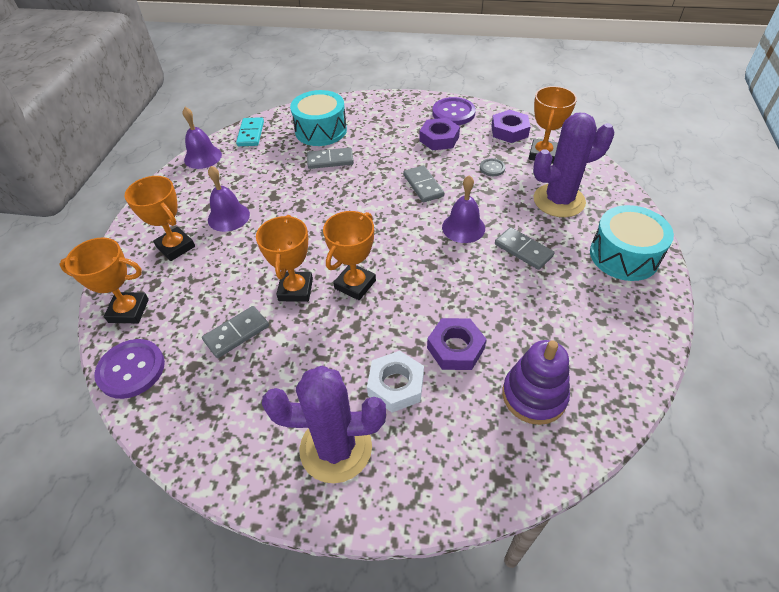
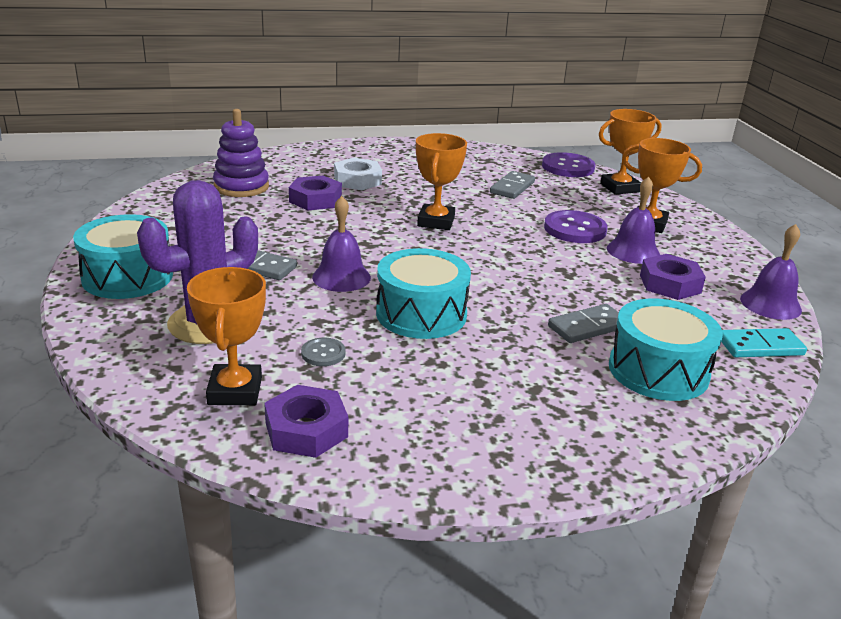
camera: 155 degrees right, 20 degrees down
turquoise domino [236,117,264,146] -> turquoise domino turned 75 degrees counterclockwise [721,328,807,357]
orange trophy [256,215,313,302] -> none
purple cactus [262,366,386,483] -> none
grey domino [404,165,444,202] -> turquoise drum [376,248,471,339]
purple nut [419,118,460,150] -> purple nut moved to [640,254,706,300]
purple button [432,97,476,125] -> purple button moved to [544,210,608,243]

